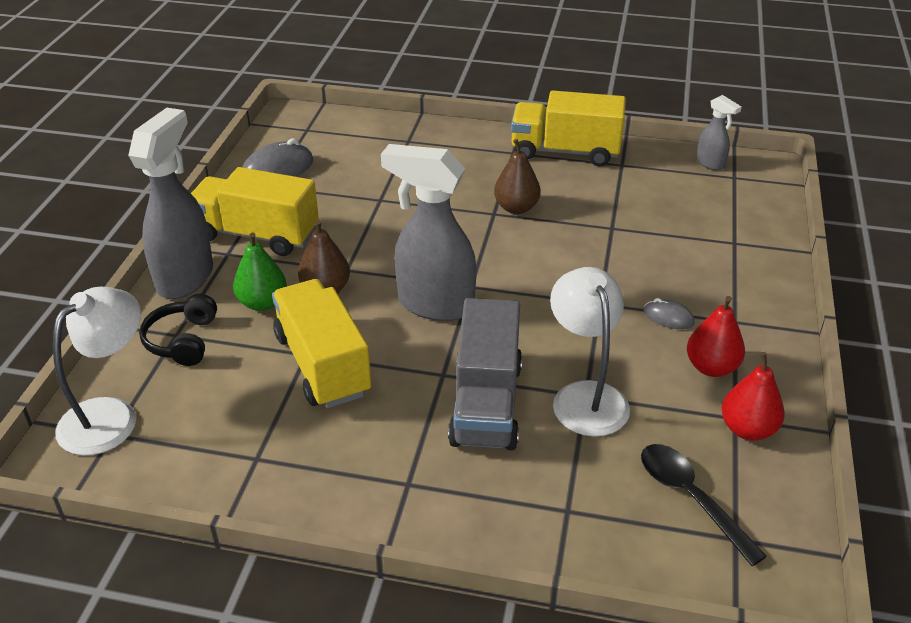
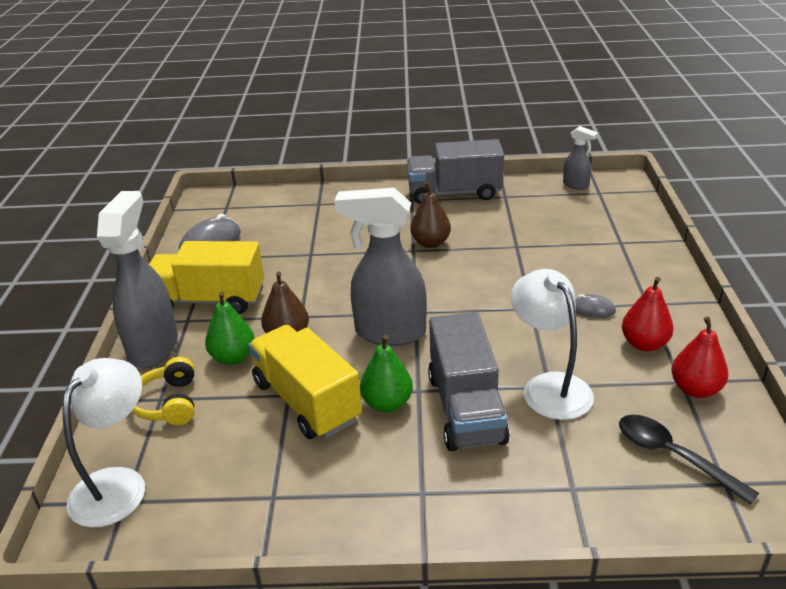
camera: 10 degrees left, 5 degrees down
black headphones [139,294,217,366] -> yellow headphones [132,357,195,425]
yellow truck [511,91,626,166] -> grey truck [407,139,504,204]
none -> green pear [360,335,413,412]

